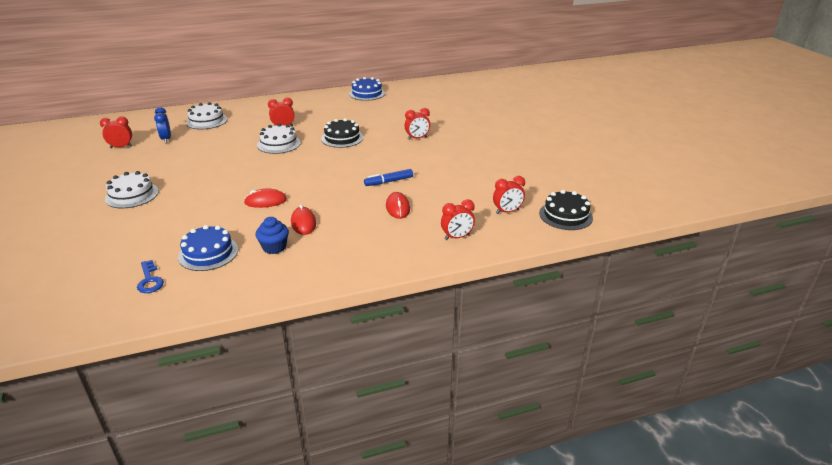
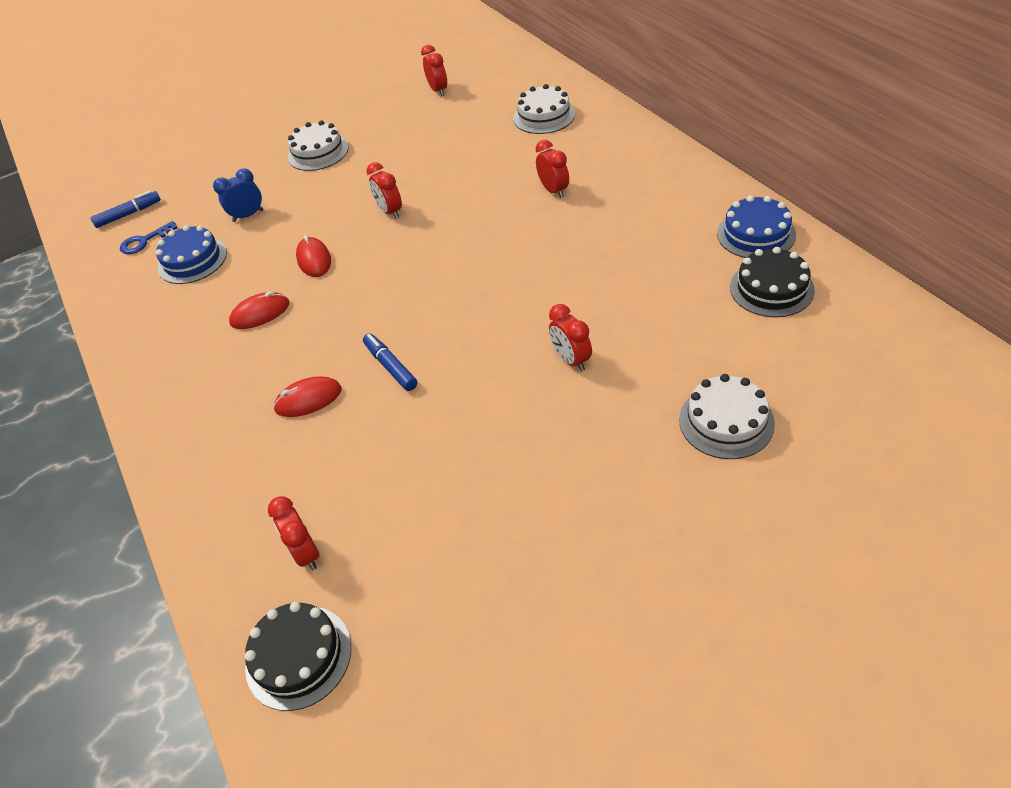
camera: 85 degrees right, 15 degrees up
blue clock [154,107,171,143] -> blue clock moved to [213,168,263,222]
blue cupcake [256,217,289,254] -> none
white cake [257,124,301,154] -> white cake moved to [679,374,775,459]
black cake [321,118,363,148] -> black cake moved to [730,247,815,317]
red clock [441,199,475,240] -> red clock moved to [366,162,402,219]
none -> blue marker [91,191,161,228]

